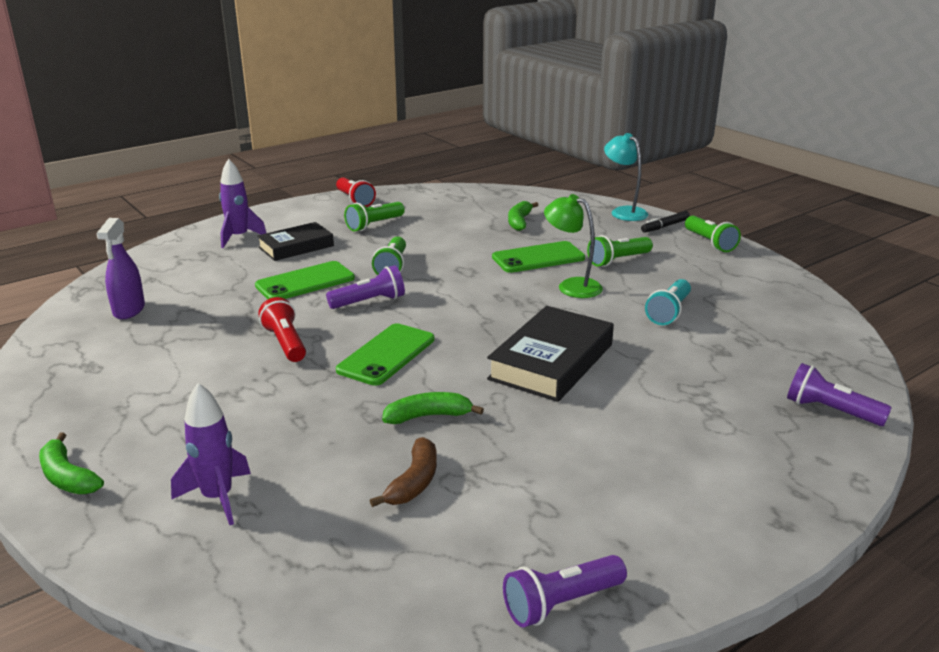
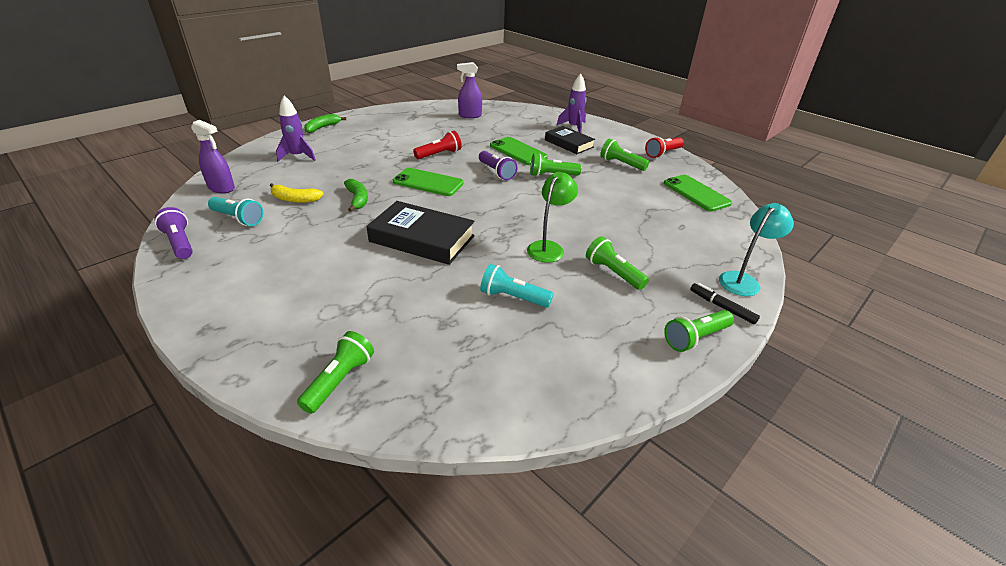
camera: 80 degrees right, 10 degrees up
brown banana [370,437,437,507] -> yellow banana [270,183,323,203]
green phone [492,241,585,273] -> green phone moved to [664,175,732,212]
green banana [508,201,538,231] -> none
purple flashlight [787,363,892,426] -> green flashlight [297,331,374,414]
none -> purple spray bottle [191,120,235,193]
none -> turquoise flashlight [208,197,263,226]

